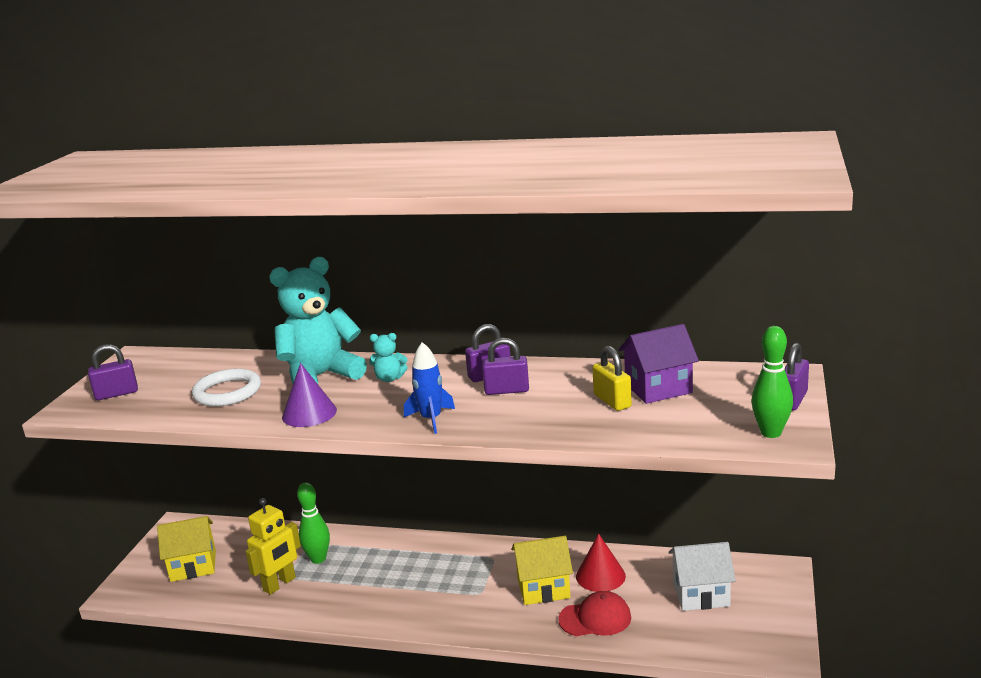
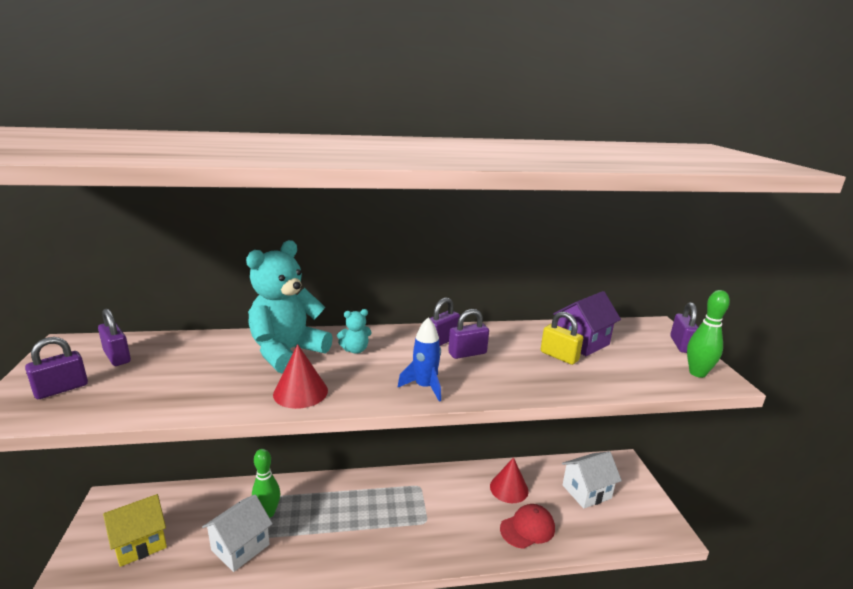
camera: 25 degrees left, 0 degrees up
white ring [192,369,261,406] -> none
yellow robot [245,498,301,595] -> white house [202,494,273,572]
purple cone [282,363,337,427] -> red cone [273,344,328,409]
yellow house [511,536,573,605] -> none
none -> purple padlock [98,308,131,366]

